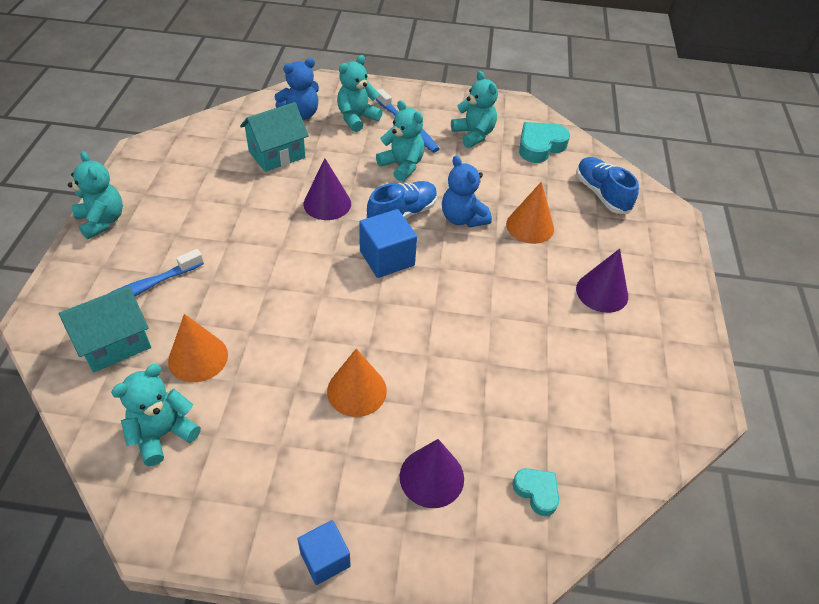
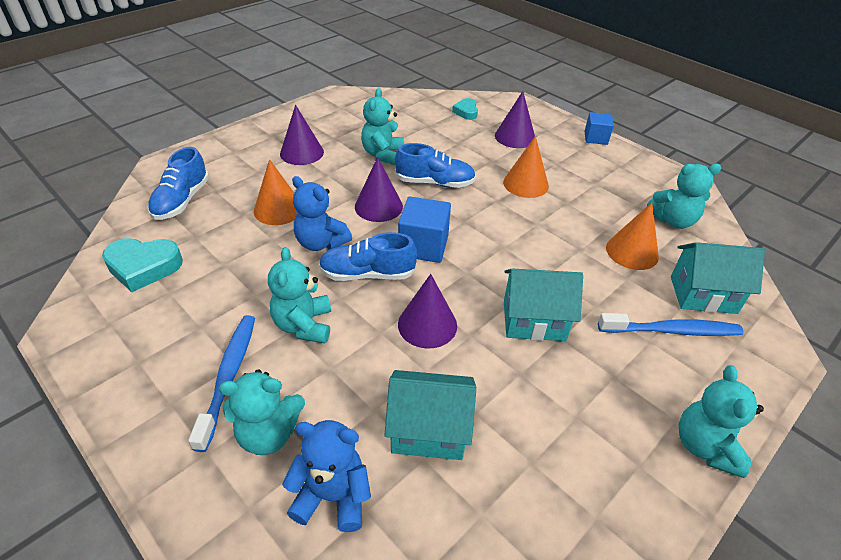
camera: 140 degrees left, 5 degrees down
blue teddy bear [442,155,492,227] -> blue teddy bear turned 120 degrees clockwise [292,176,352,251]
turquoise teddy bear [451,71,498,148] -> turquoise teddy bear moved to [361,88,404,165]
none -> purple cone [355,157,403,222]
none -> blue shoe [395,143,476,188]
none -> turquoise house [504,269,583,341]

